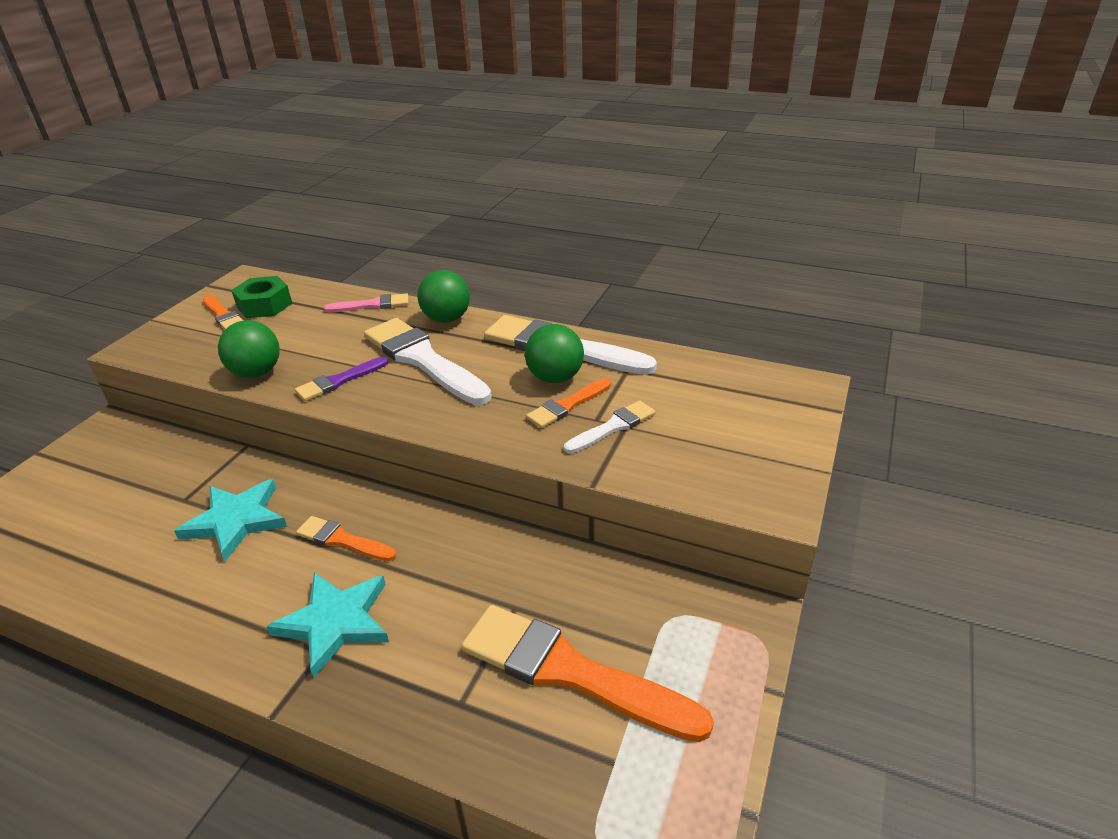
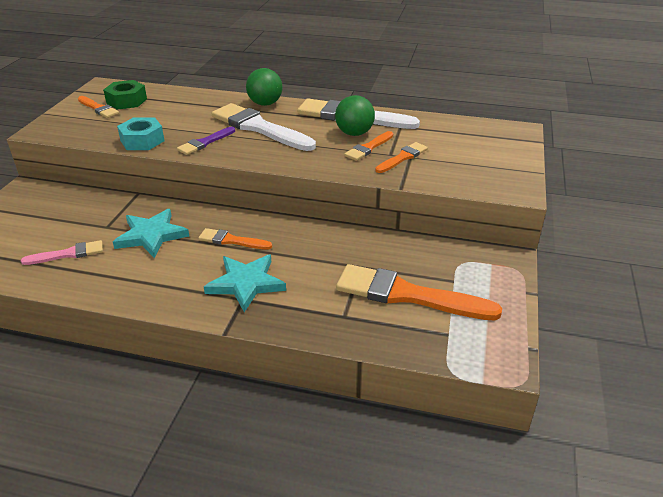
camera: 10 degrees left, 0 degrees up
green ball [218,320,280,378] -> turquoise nut [117,118,164,150]
pink brush [324,293,409,312] -> pink brush moved to [21,240,103,265]
white brush [564,401,655,453] -> orange brush [375,142,428,173]

